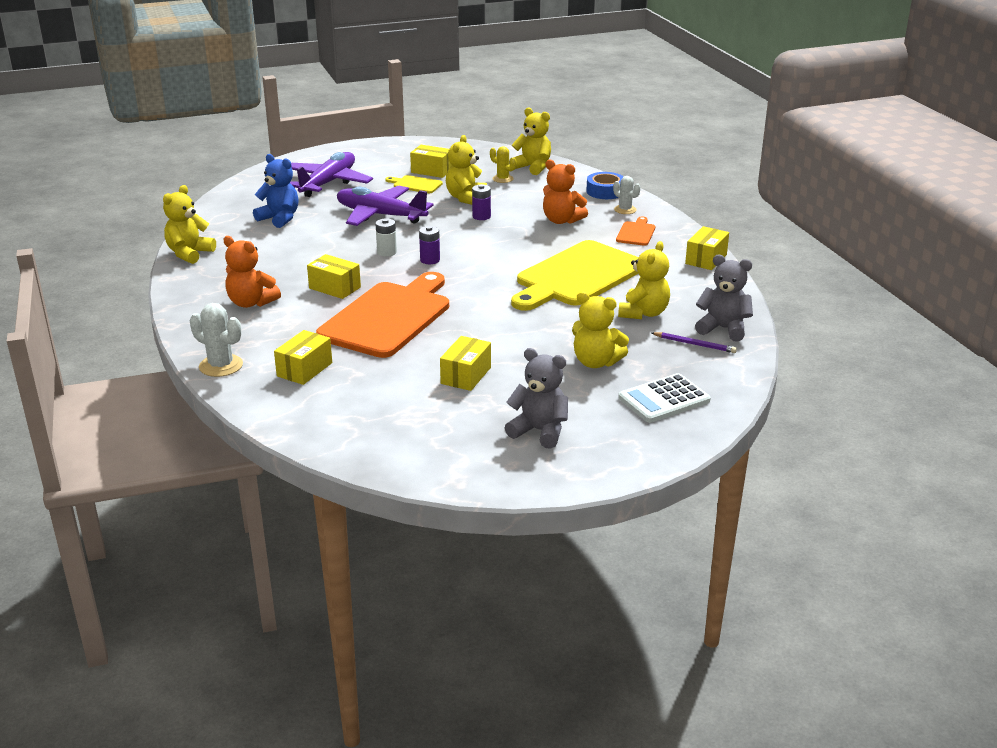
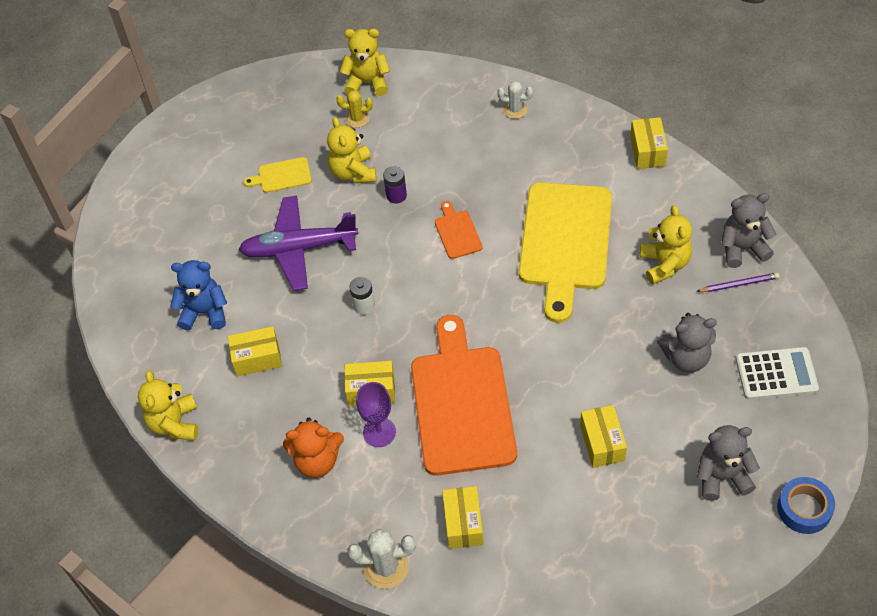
camera: 30 degrees left, 25 degrees up
purple plane [290,152,373,197] -> none
yellow box [410,145,452,178] -> yellow box moved to [228,326,282,376]
purple battery [419,226,440,264] -> none
orange teddy bear [543,160,588,224] -> none
yellow teddy bear [572,292,629,368] -> grey teddy bear [657,313,717,373]
blue tape [586,172,624,199] -> blue tape moved to [777,477,835,534]
orange cutting board [616,216,655,246] -> orange cutting board moved to [435,201,483,259]
white calculator [618,373,711,423] -> white calculator turned 120 degrees counterclockwise [736,347,819,400]
none -> purple goblet [356,382,396,447]

